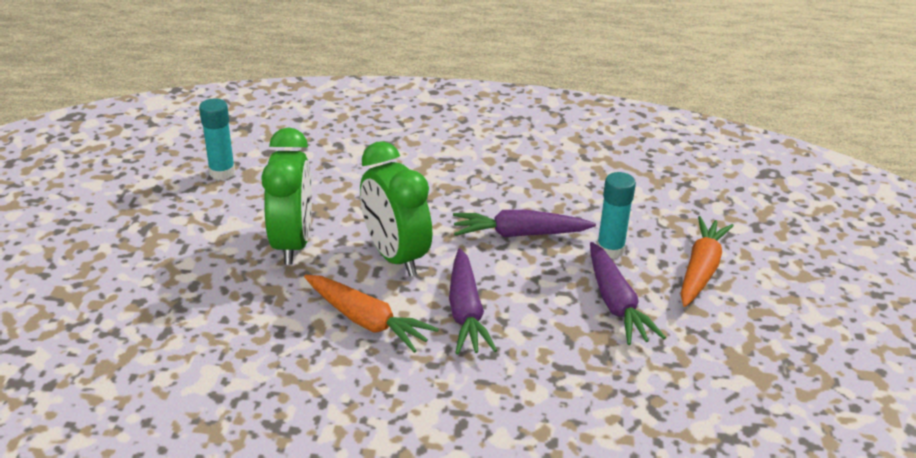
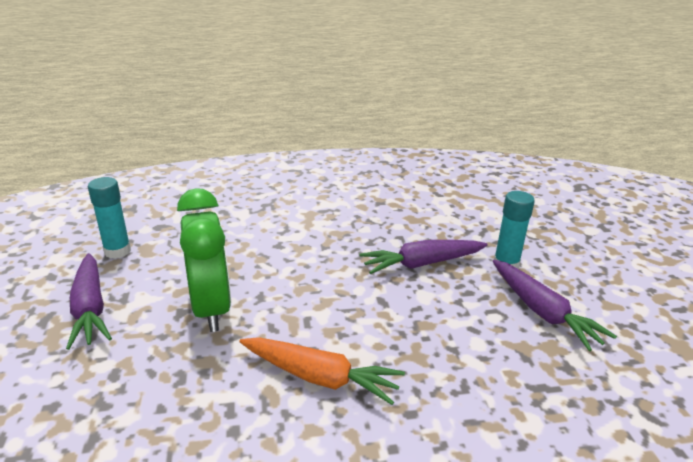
camera: 15 degrees left, 5 degrees down
green clock [360,141,432,276] -> none
purple carrot [449,248,497,354] -> purple carrot moved to [66,253,112,350]
orange carrot [681,216,734,307] -> none

